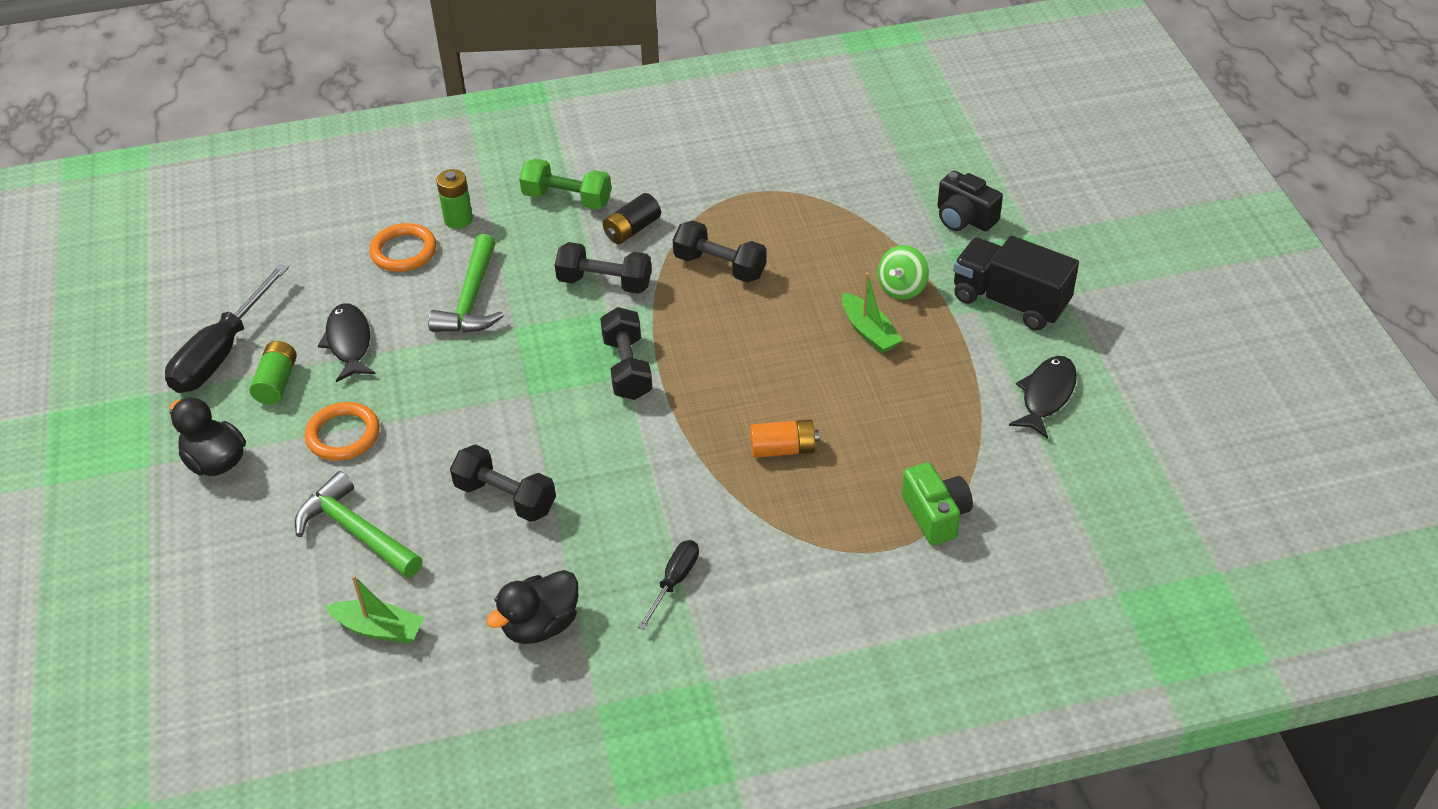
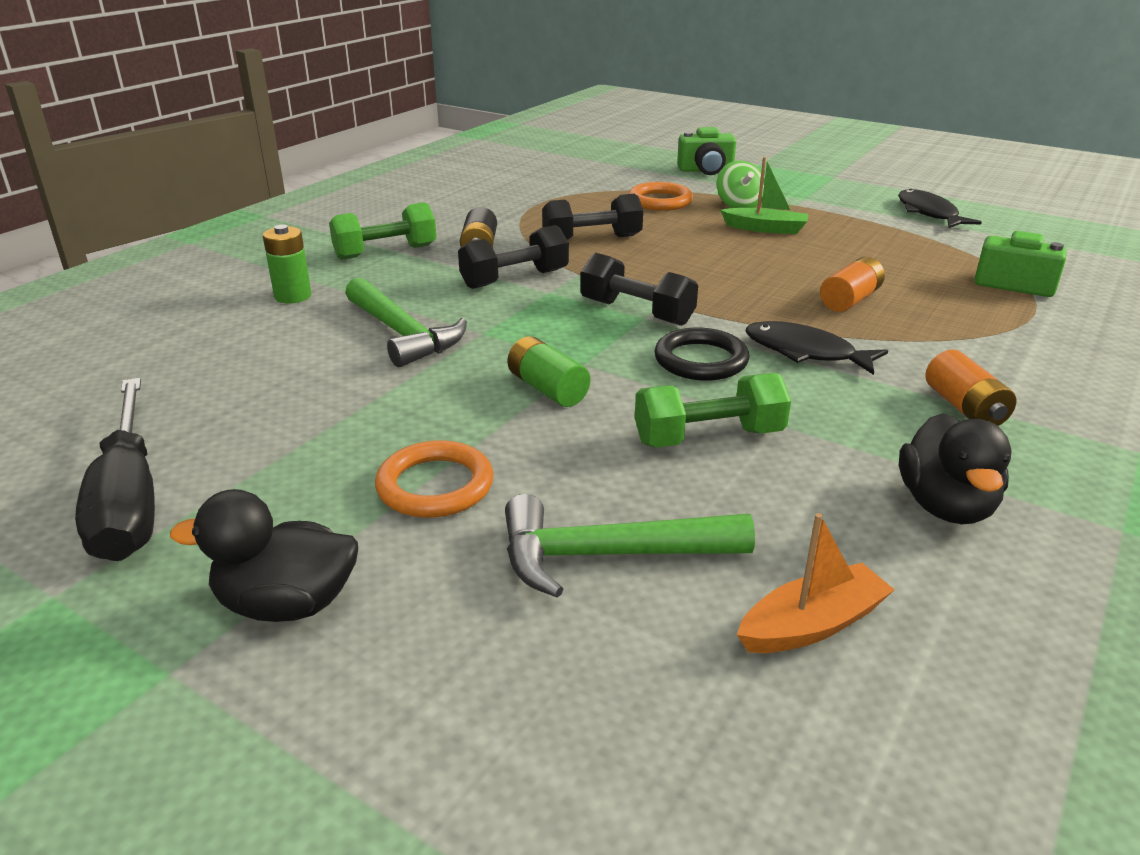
camera: 45 degrees left, 15 degrees down
green battery [249,341,297,405] -> green battery moved to [507,336,591,407]
black fish [318,304,375,382] -> black fish moved to [746,321,888,375]
green boat [325,575,424,643] -> orange boat [737,513,895,653]
orange ring [369,223,436,272] -> orange ring moved to [628,182,693,211]
black dumbbell [450,445,556,522] -> green dumbbell [635,373,791,448]
black screwdriver [638,540,699,630] -> orange battery [926,350,1016,426]
black camera [938,171,1003,231] -> green camera [677,127,736,175]
black truck [953,236,1079,331] -> none
none -> black ring [654,328,749,381]

